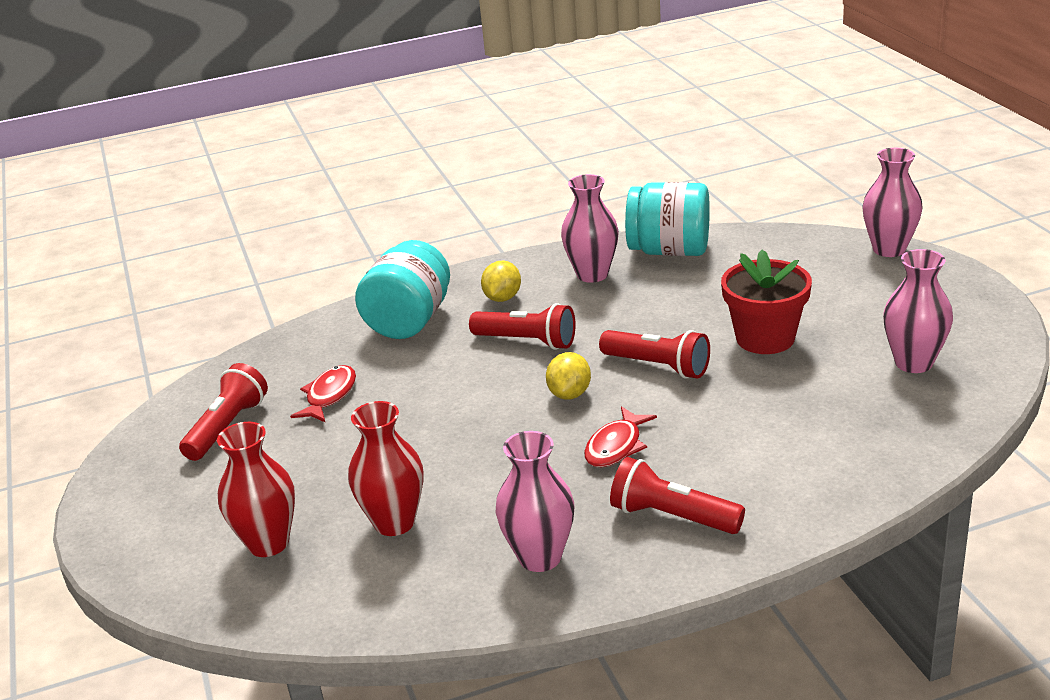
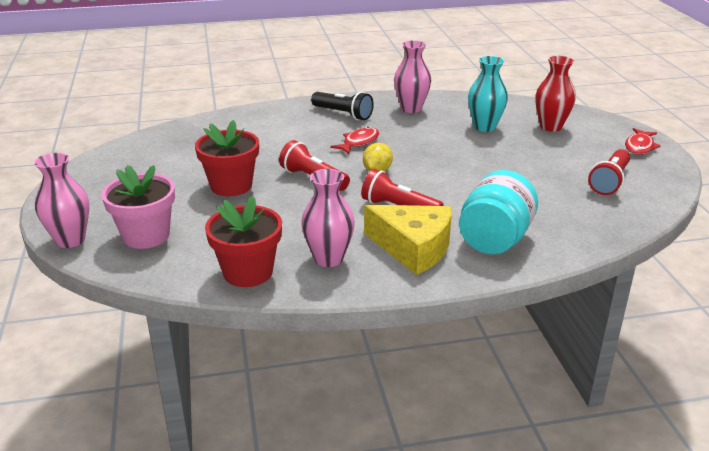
camera: 175 degrees left, 0 degrees up
red fish [290,365,356,422] -> red fish moved to [625,128,661,155]
red vase [348,401,423,536] -> turquoise vase [468,56,508,132]
yellow lemon [481,260,521,302] -> yellow cheese [364,205,452,275]
red flashlight [610,457,745,534] -> black flashlight [311,92,374,120]
turquoise jar [625,182,710,256] -> red flower pot [205,196,282,287]
pink vase [883,249,953,373] -> none
none -> pink flower pot [101,165,175,249]

